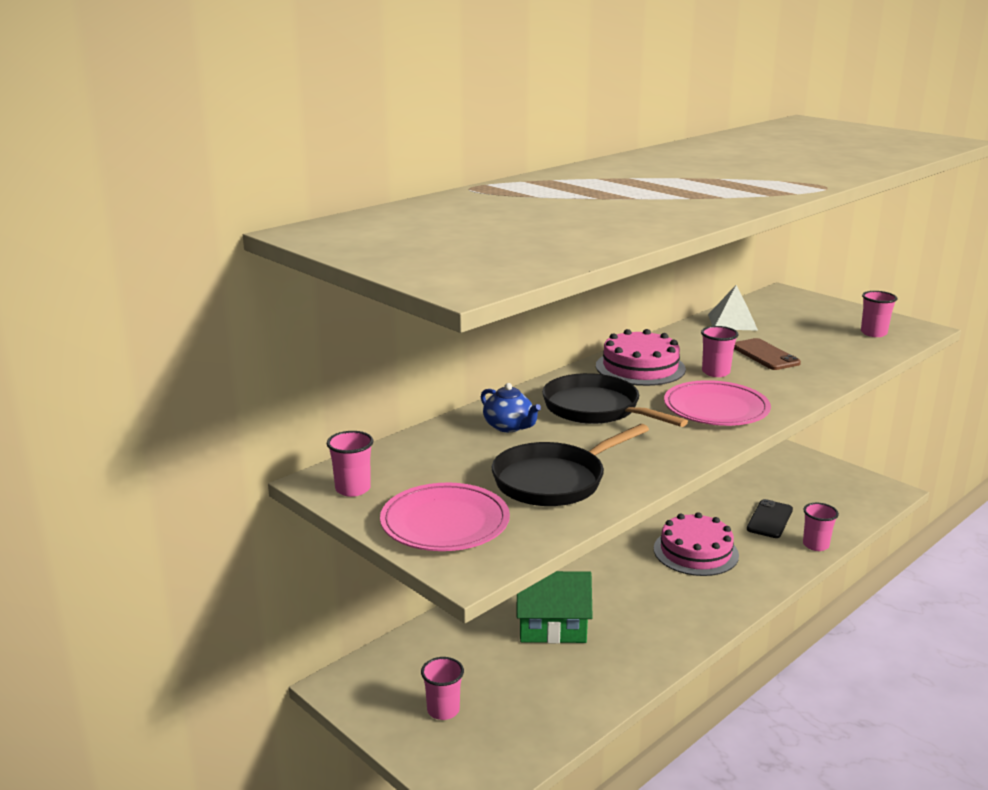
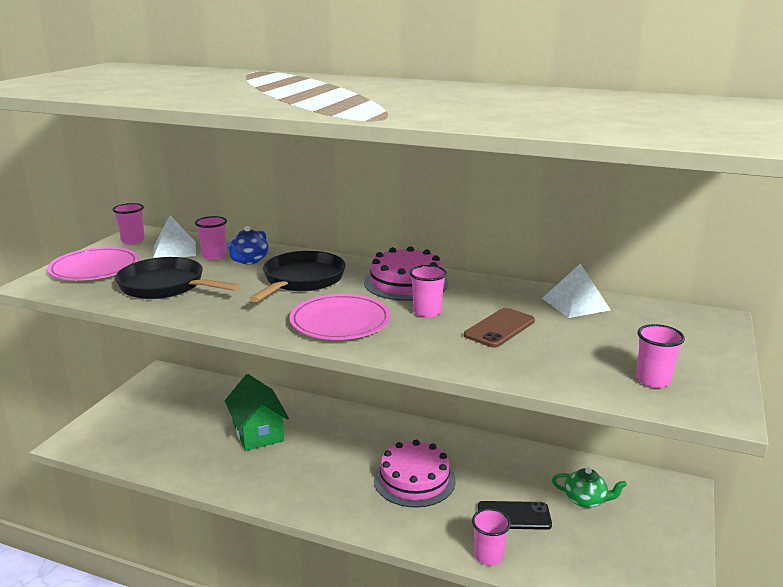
camera: 65 degrees right, 0 degrees up
pink cup [421,657,464,720] -> pink cup moved to [195,216,227,260]
none -> white pyramid [153,215,196,258]
none -> green teapot [552,467,627,508]

